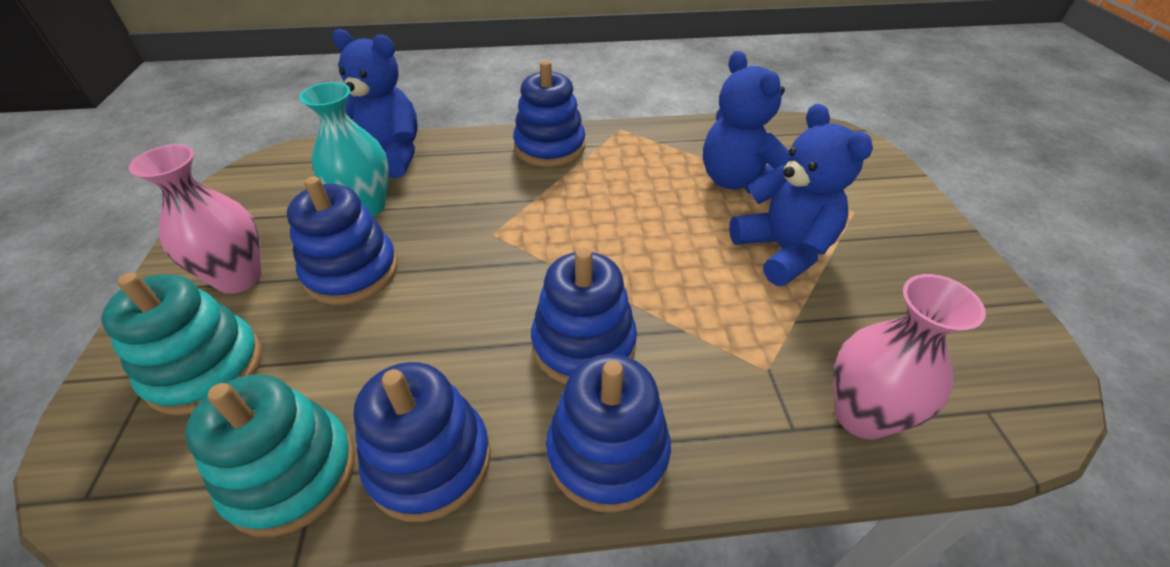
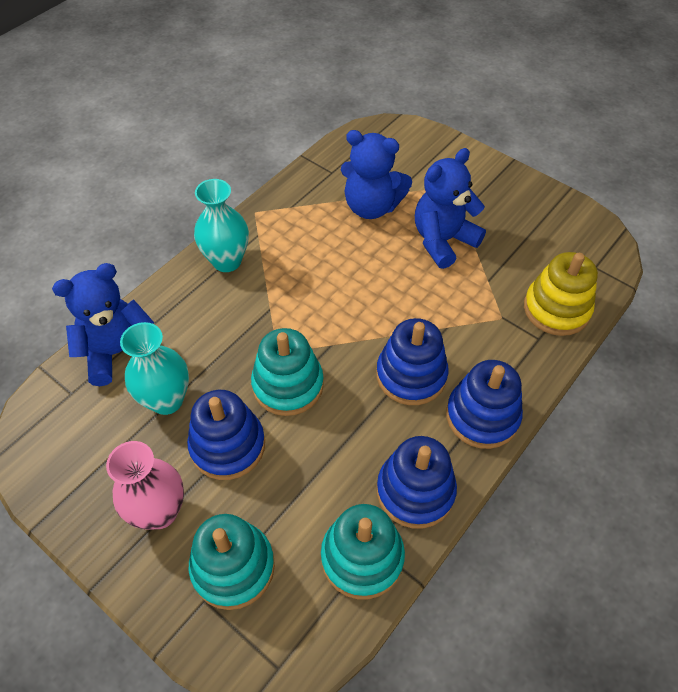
camera: 45 degrees left, 10 degrees up
blue stacking toy [513,61,585,167] -> turquoise vase [194,179,249,272]
blue teddy bear [729,104,873,286] -> blue teddy bear turned 60 degrees counterclockwise [415,148,486,269]
pink vase [833,274,986,439] -> yellow stacking toy [524,252,598,336]
none -> turquoise stacking toy [251,328,324,416]

